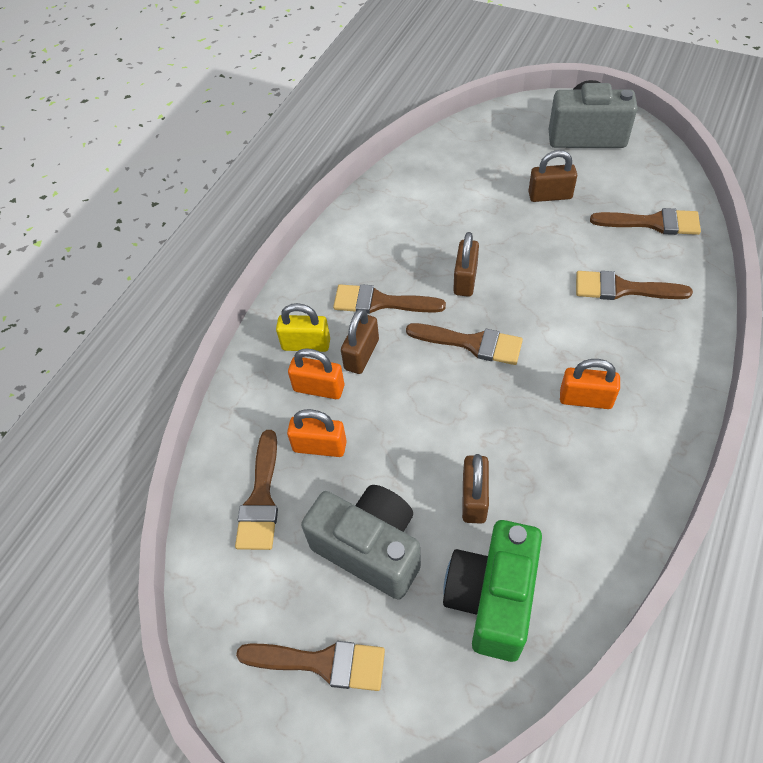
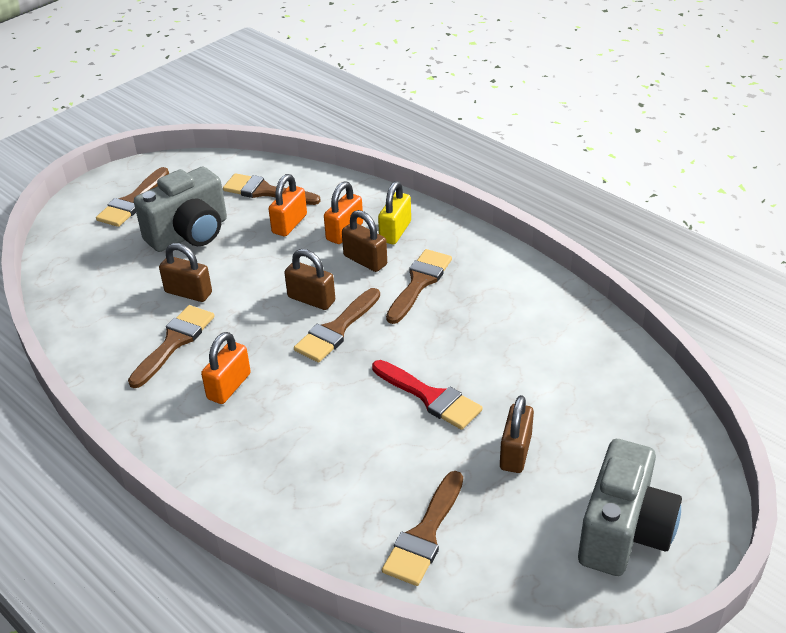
camera: 105 degrees right, 15 degrees down
green camera [443,520,542,662] -> none
brown padlock [453,232,479,297] -> brown padlock moved to [284,249,335,310]
brown brush [576,271,693,300] -> brown brush moved to [128,305,215,388]
none -> red brush [372,360,482,430]

